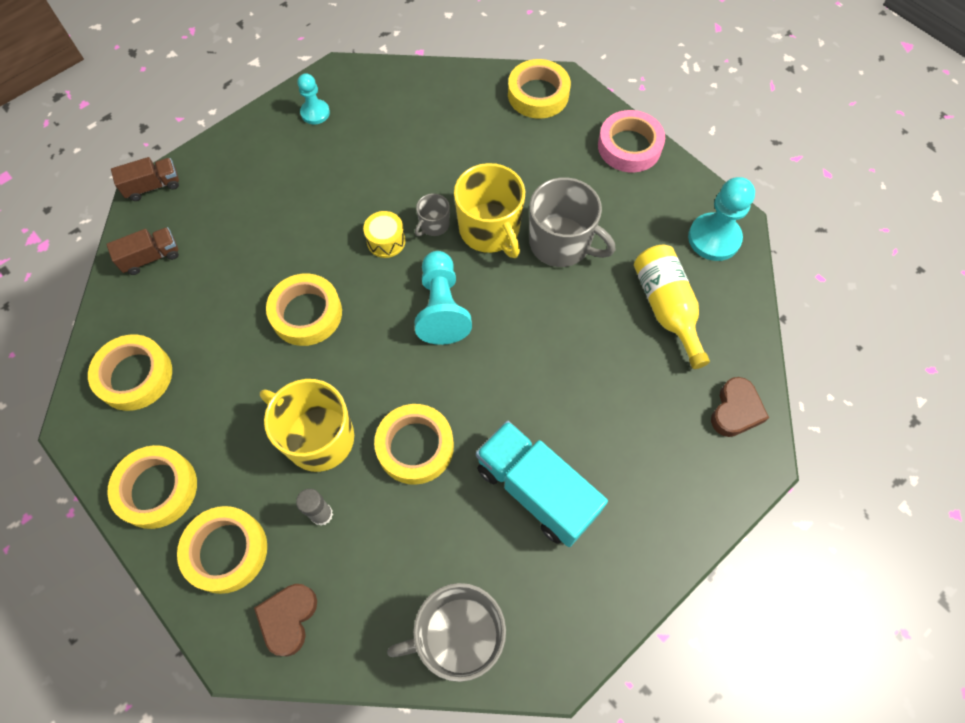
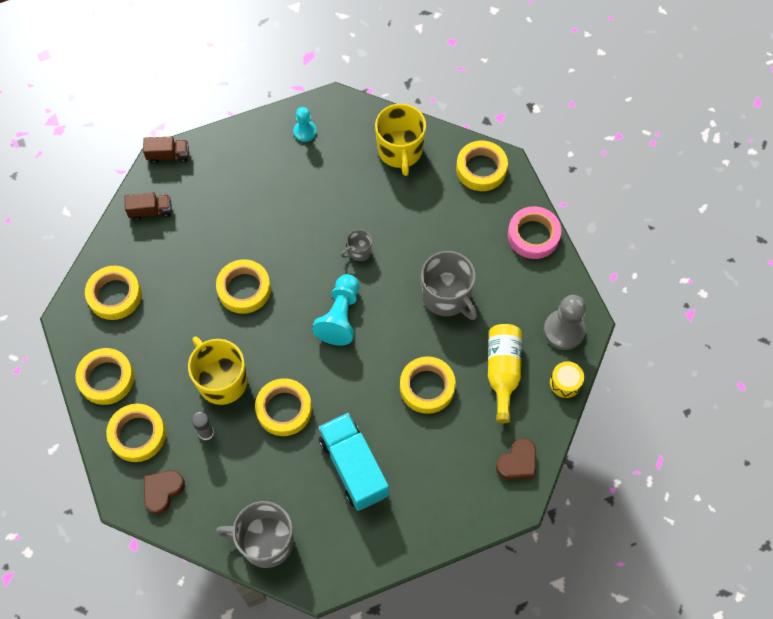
camera: 20 degrees right, 0 degrees up
yellow drum [363,211,406,258] -> yellow drum moved to [550,361,584,398]
yellow mug [454,163,525,258] -> yellow mug moved to [375,104,426,176]
turquoise pawn [688,177,755,261] -> grey pawn [543,295,586,350]
none -> yellow tape [400,356,456,414]

